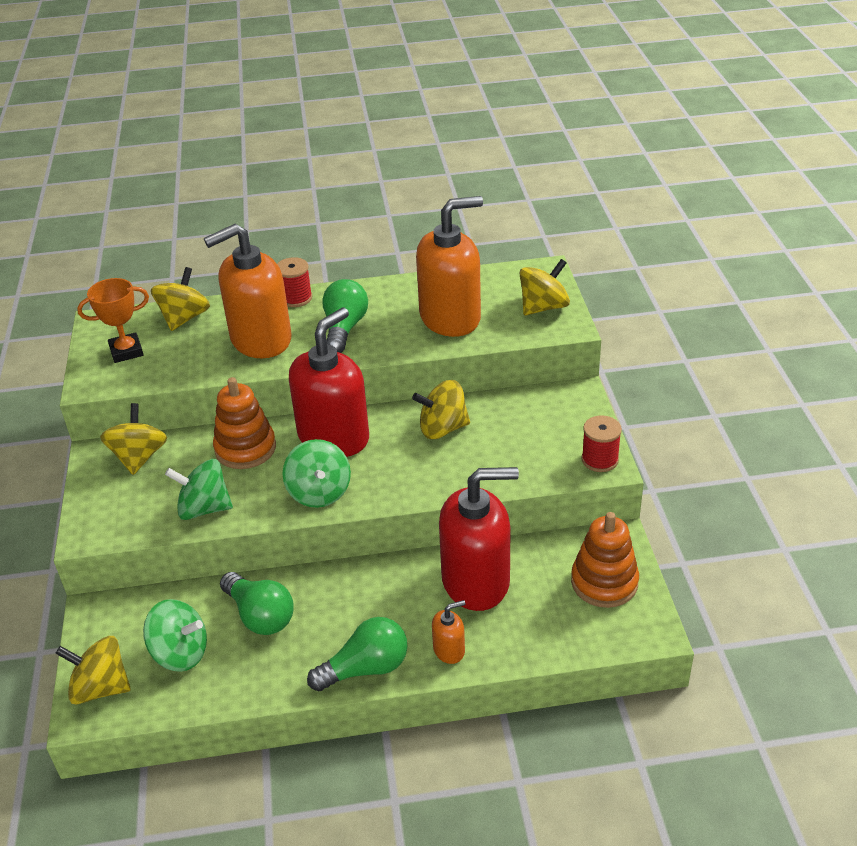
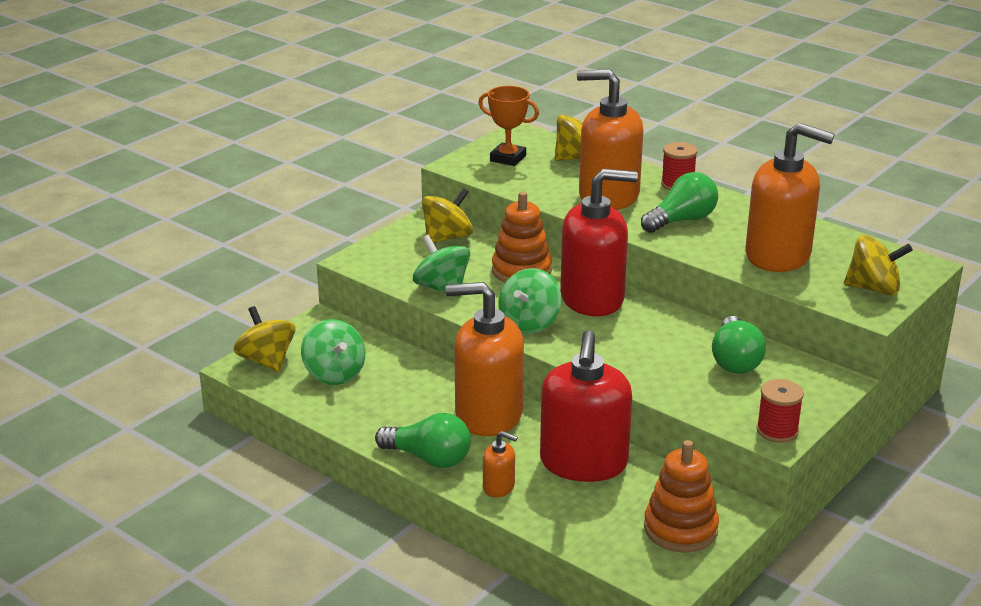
camera: 45 degrees right, 10 degrees down
green light bulb [220,572,293,635] -> green light bulb moved to [712,316,766,374]
yellow spinning top [412,380,470,439] -> none
red soap dispenser [439,467,519,611] -> red soap dispenser turned 60 degrees clockwise [540,331,632,482]
none -> orange soap dispenser [446,282,524,436]

